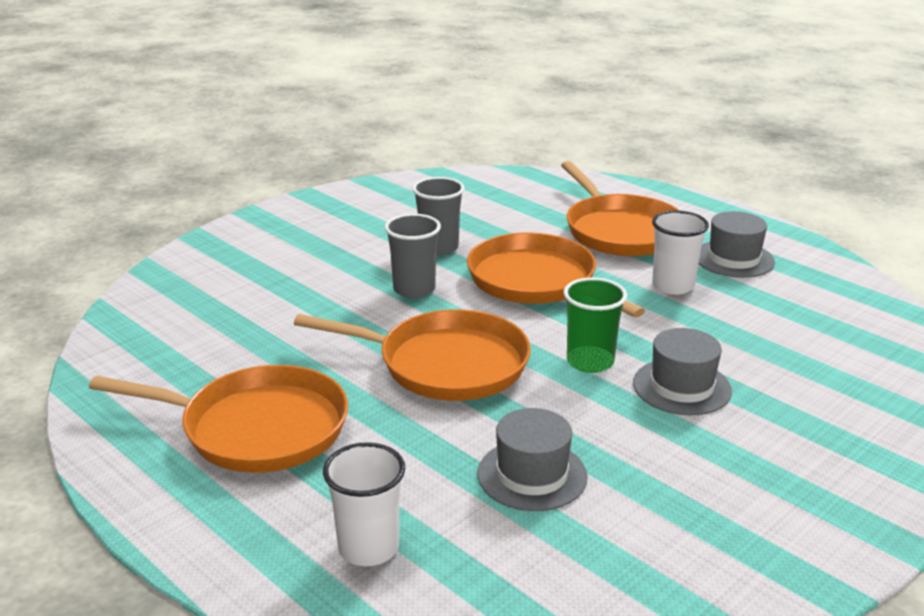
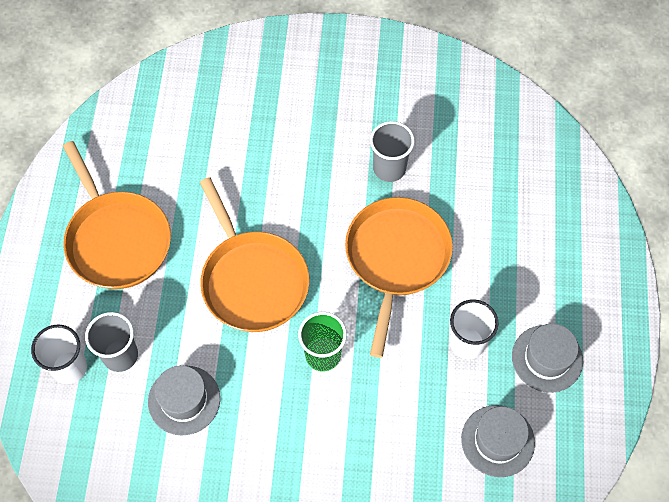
camera: 50 degrees right, 35 degrees up
grey cup [385,214,441,298] -> grey cup moved to [85,312,138,372]
orange pan [561,161,680,256] -> none
grey hat [633,328,732,415] -> grey hat moved to [461,405,535,477]

